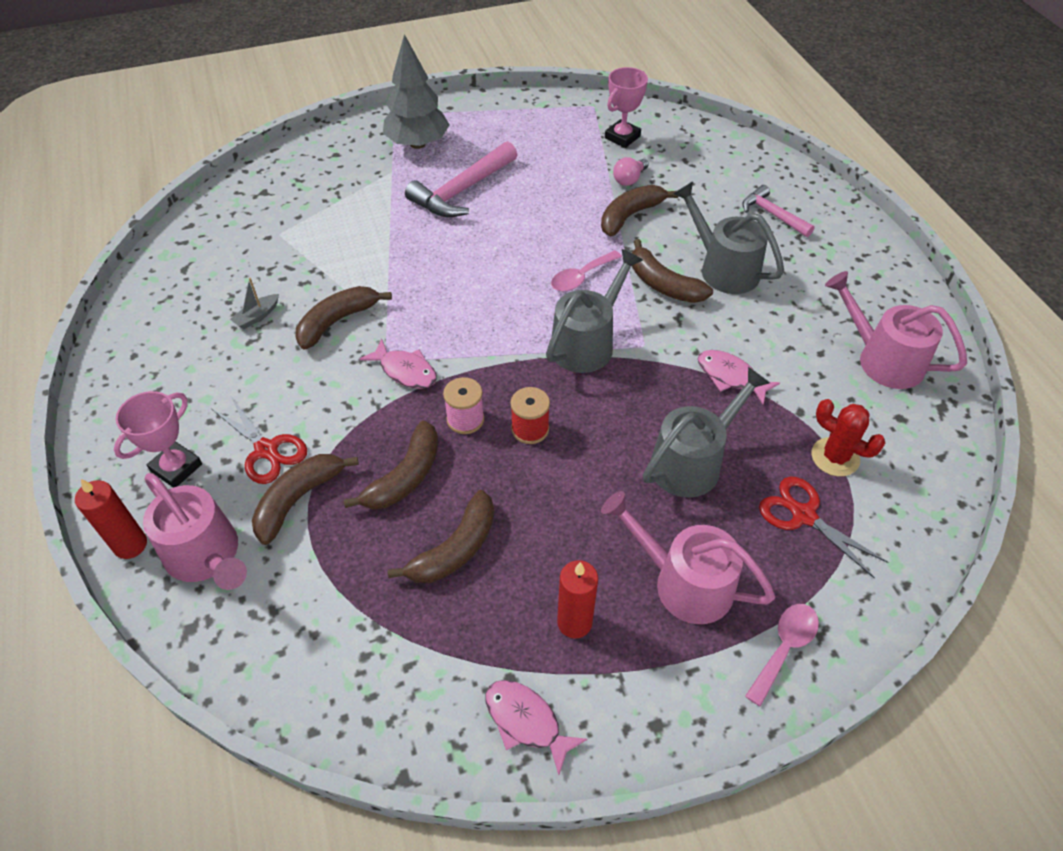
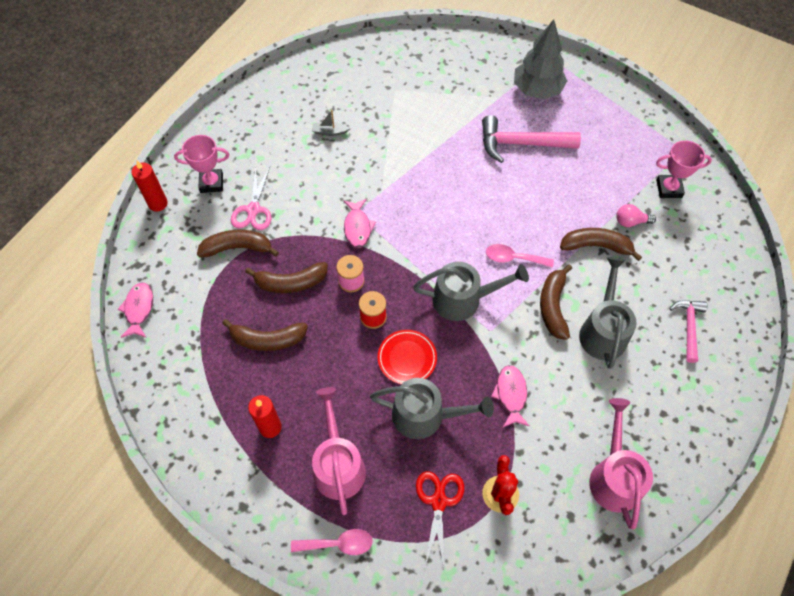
camera: 50 degrees right, 10 degrees up
pink watering can [143,473,247,590] -> none
red scissors [212,396,307,484] -> pink scissors [231,166,271,230]
brown banana [296,286,392,349] -> none
pink fish [486,680,588,775] -> pink fish moved to [118,282,153,338]
none -> red plate [378,330,437,384]

